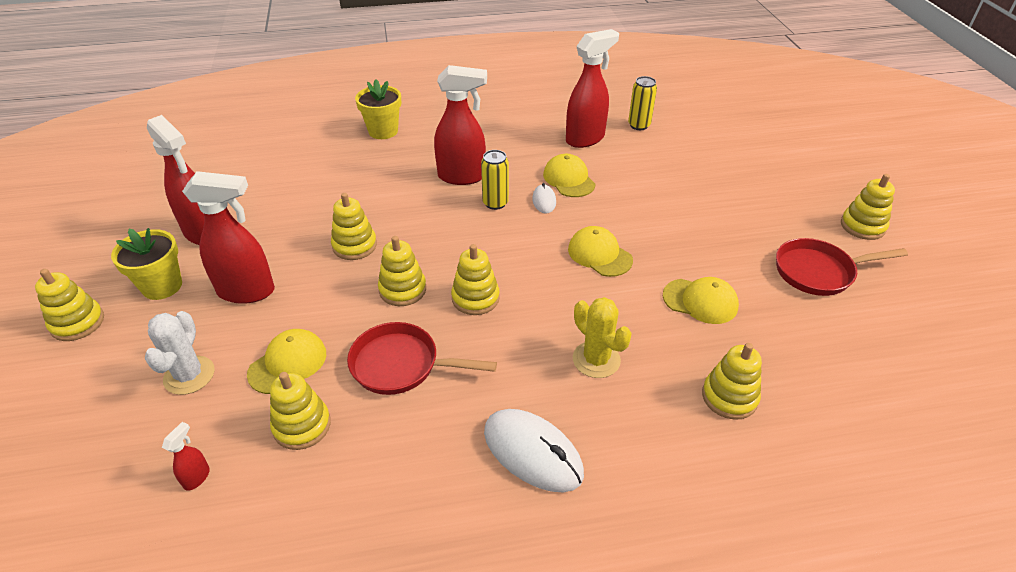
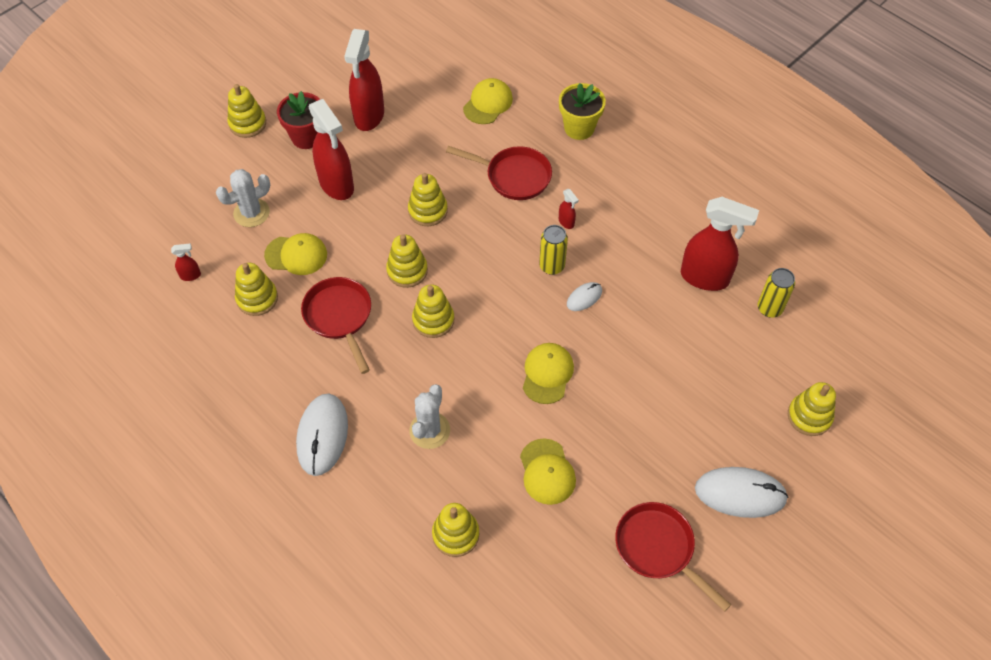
camera: 55 degrees right, 15 degrees up
yellow flower pot [111,228,182,300] -> red flower pot [277,91,320,149]
red spray bottle [434,65,487,185] -> red spray bottle [559,189,579,229], size x0.42
yellow cap [543,154,596,197] -> yellow cap moved to [463,78,513,124]
yellow cactus [573,297,632,378] -> white cactus [409,384,450,449]
yellow stacking toy [841,174,895,240] -> yellow stacking toy moved to [788,382,836,436]
none -> red pan [446,146,552,200]
none -> white mouse [695,467,789,518]

